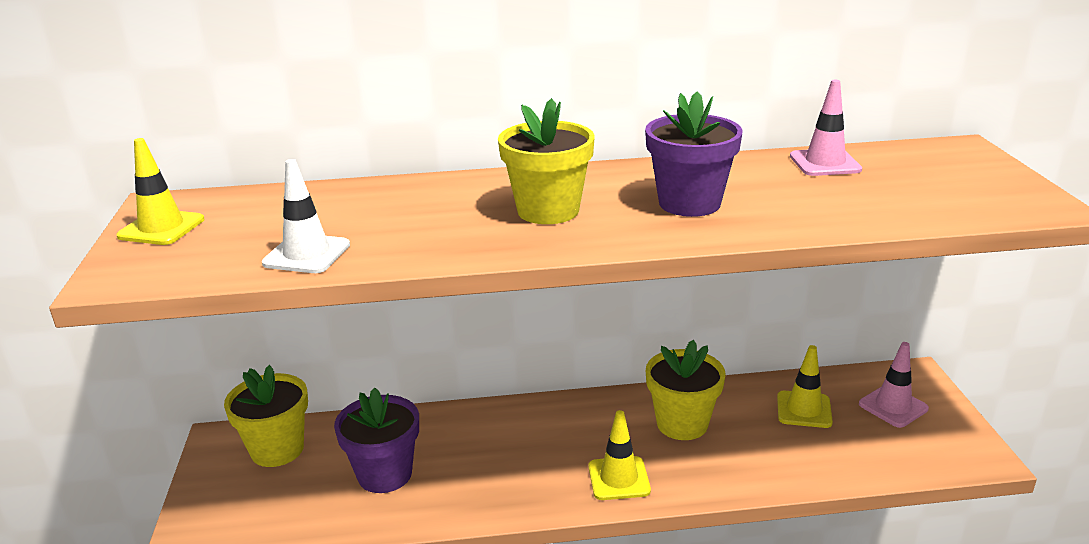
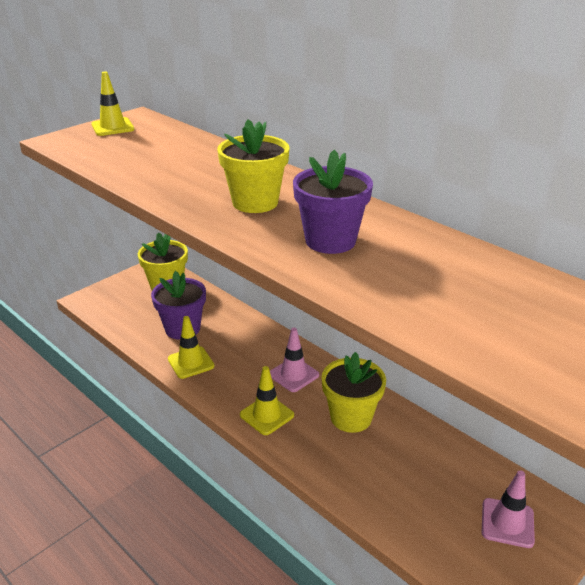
camera: 50 degrees right, 5 degrees up
white traffic cone [262,159,350,273] -> none
yellow traffic cone [777,345,833,428] -> yellow traffic cone moved to [168,316,214,379]
pink traffic cone [790,80,862,176] -> pink traffic cone moved to [270,328,319,392]

